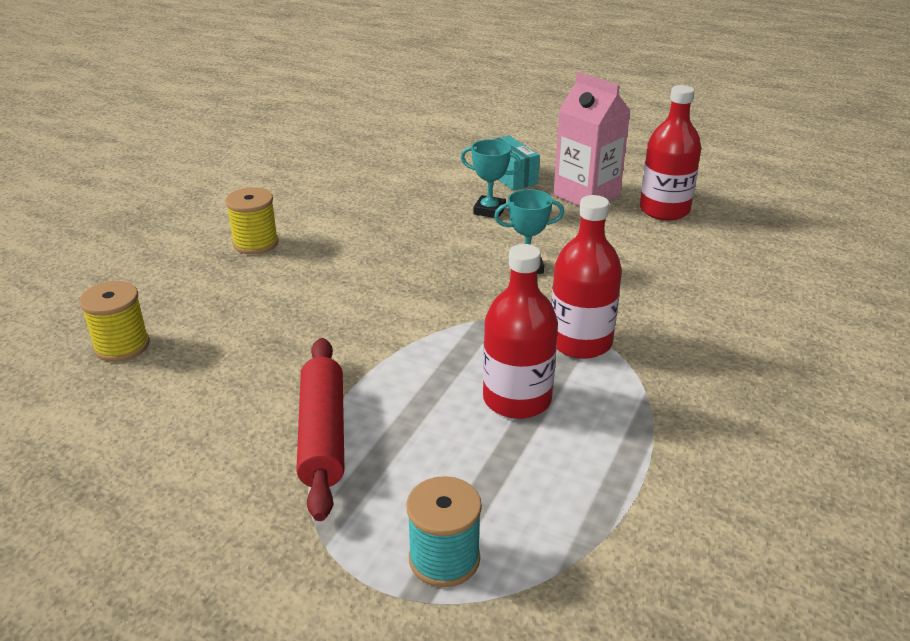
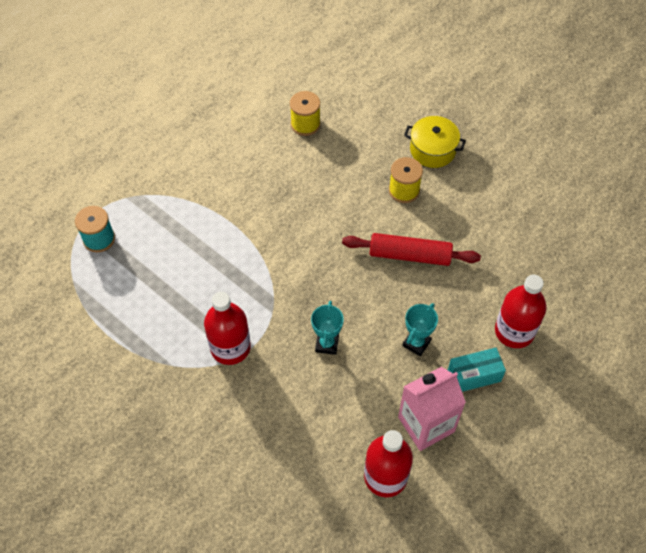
camera: 105 degrees right, 25 degrees up
red rolling pin [296,338,344,521] -> red rolling pin moved to [342,233,481,266]
red bottle [483,244,558,419] -> red bottle moved to [495,275,547,348]
none -> yellow pot [404,116,466,168]

